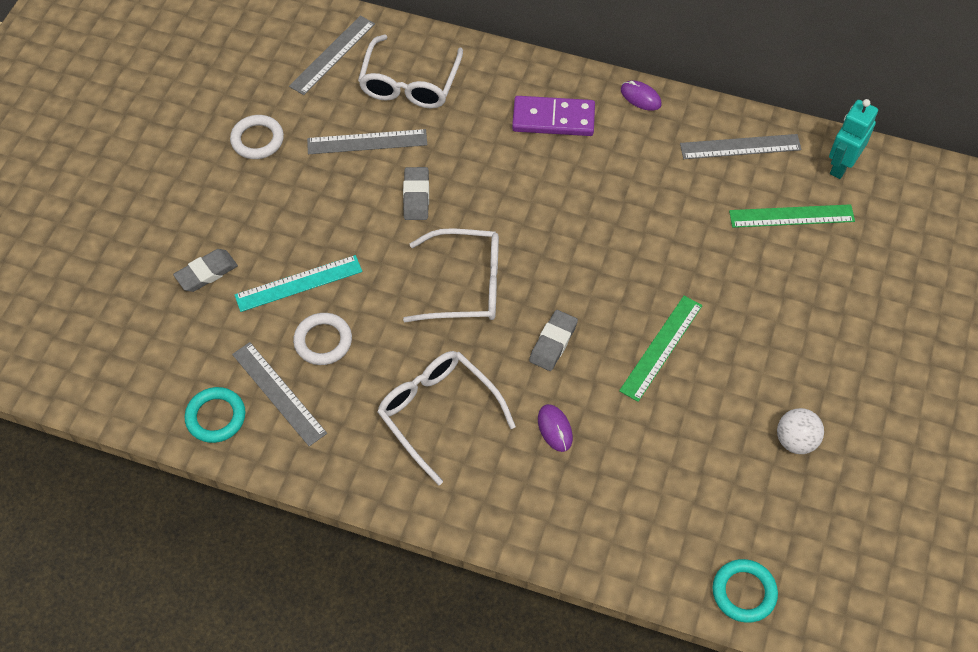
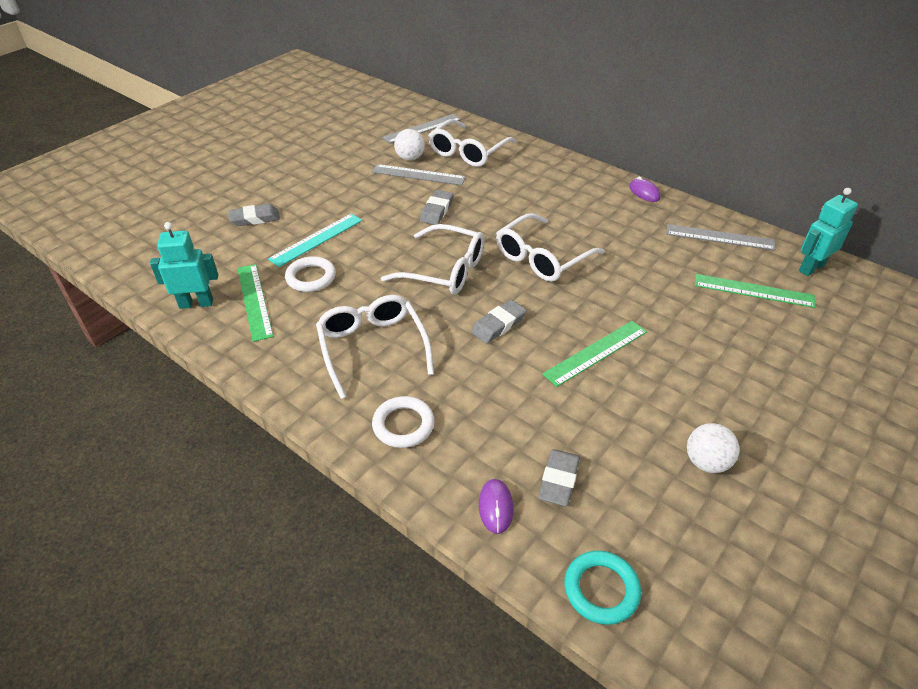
camera: 20 degrees right, 15 degrees down
turquoise ring [185,387,246,443] -> turquoise robot [150,222,218,309]
white ring [230,115,284,159] -> white ring moved to [372,396,434,448]
grey ruler [232,342,327,446] -> green ruler [237,264,273,342]
turquoise ruler [235,255,362,312] -> turquoise ruler turned 45 degrees counterclockwise [268,214,362,267]
purple domino [512,96,595,136] -> none
purple mouse [538,404,573,452] -> purple mouse moved to [479,479,513,534]
none -> white ball [394,129,425,161]
none -> white glasses [496,213,605,282]
none -> grey eraser [538,449,580,506]

